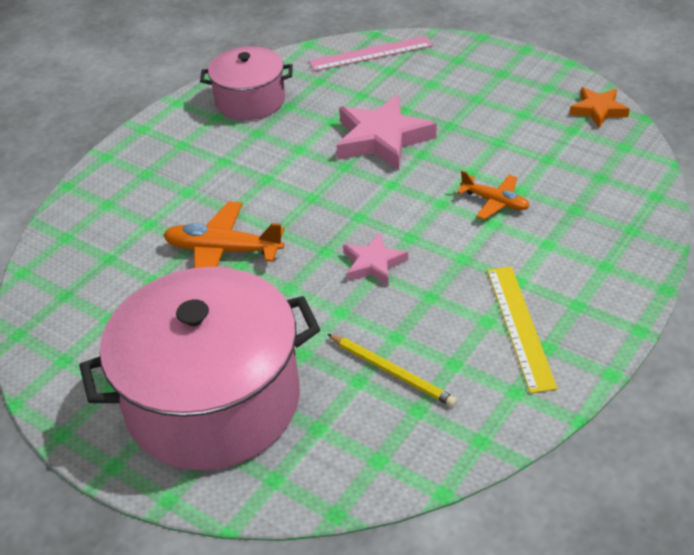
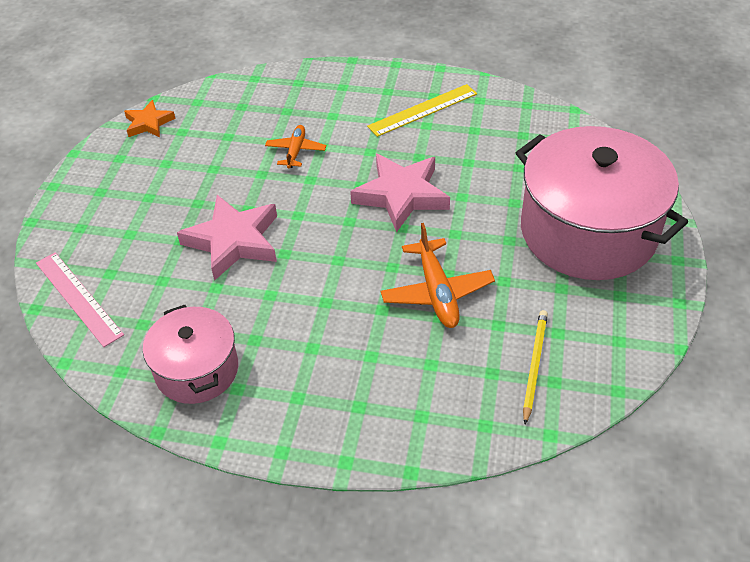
camera: 115 degrees left, 5 degrees up
yellow pencil [327,334,457,407] -> yellow pencil moved to [523,310,548,424]
pink star [343,233,408,286] -> pink star [350,154,450,233], size x1.77

